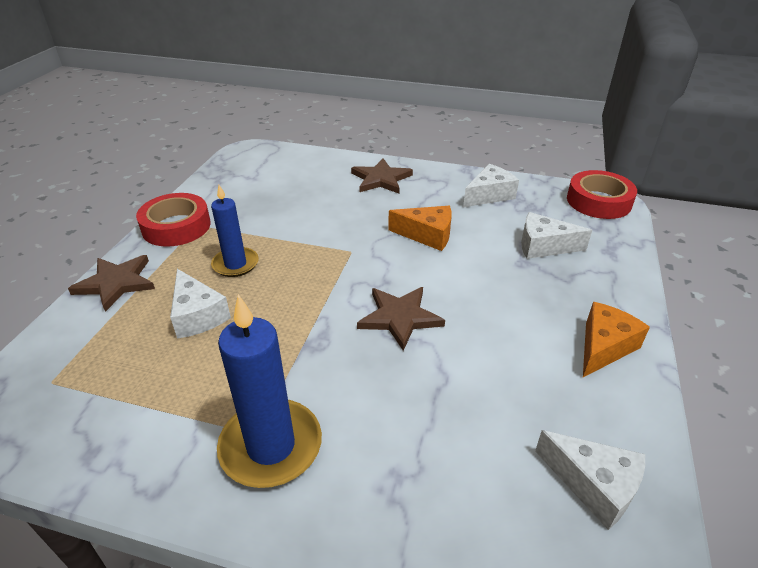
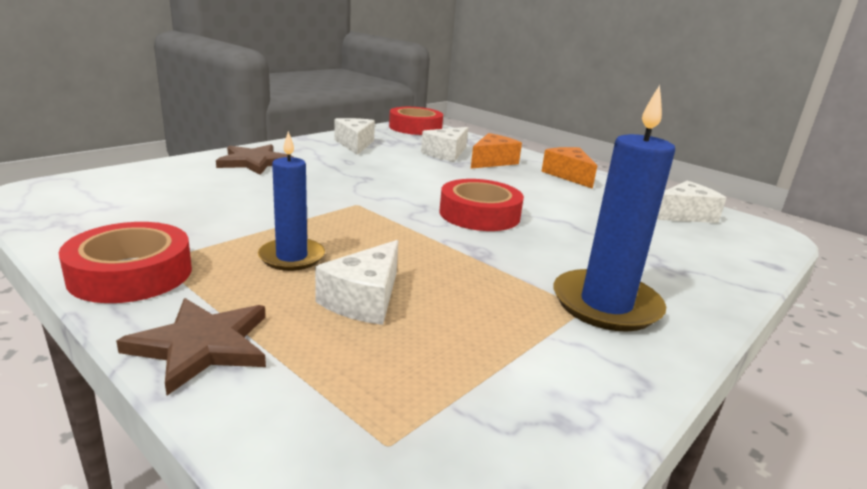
camera: 65 degrees left, 15 degrees down
white cheese [170,269,231,339] -> white cheese turned 120 degrees clockwise [315,240,398,325]
brown star [357,287,445,351] -> red tape [440,179,524,231]
orange cheese [388,206,452,251] -> orange cheese moved to [471,133,522,169]

